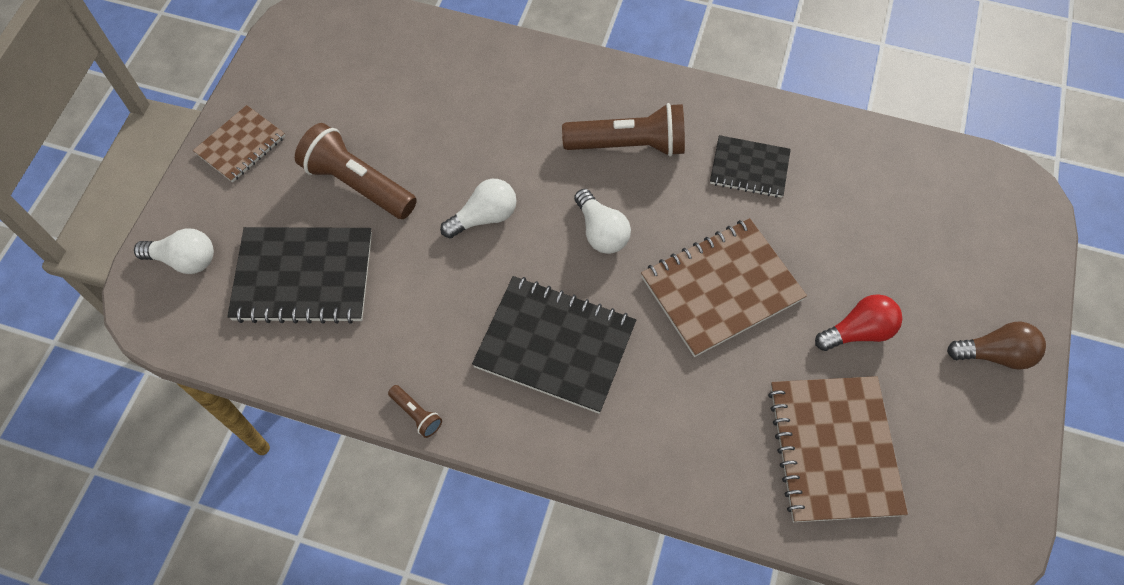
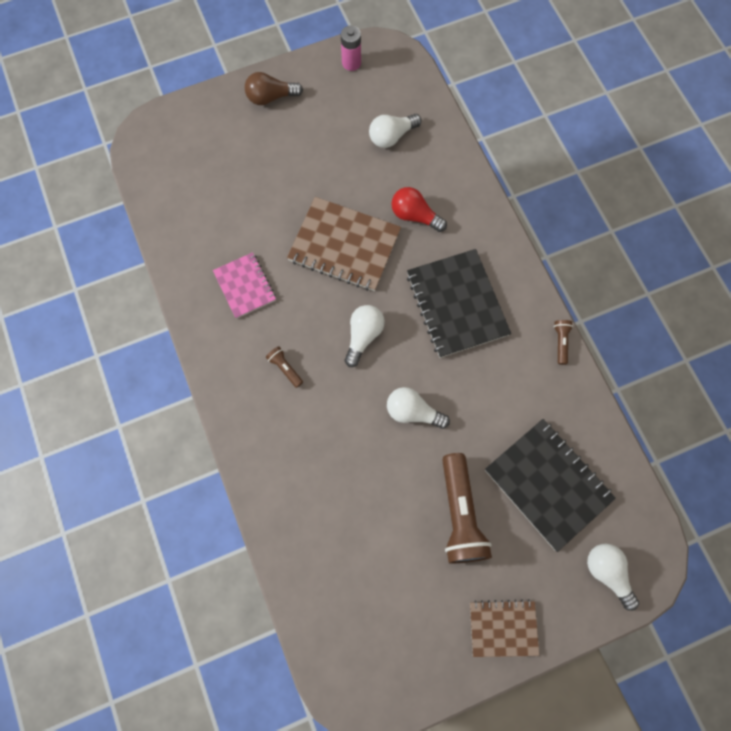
camera: 130 degrees left, 10 degrees up
brown flashlight [562,103,685,157] -> brown flashlight [266,346,303,388], size x0.45
black notebook [710,135,791,198] -> pink notebook [213,252,276,319]
brown notebook [768,376,908,522] -> white light bulb [369,114,422,148]
red light bulb [815,294,902,351] -> red light bulb moved to [391,187,447,232]
brown light bulb [947,322,1046,370] -> brown light bulb turned 60 degrees counterclockwise [245,72,303,105]
none -> pink battery [341,26,361,71]

